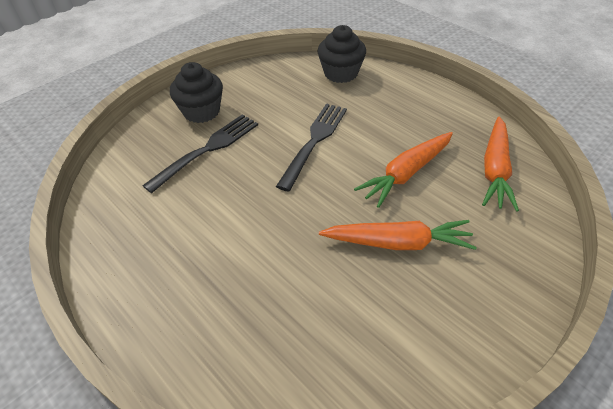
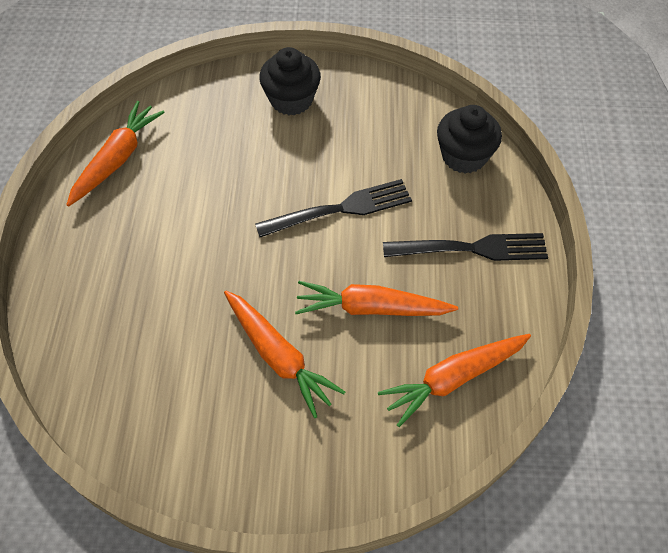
camera: 45 degrees right, 10 degrees up
black fork [142,114,258,193] -> black fork moved to [383,233,548,261]
none -> orange carrot [66,101,165,206]

